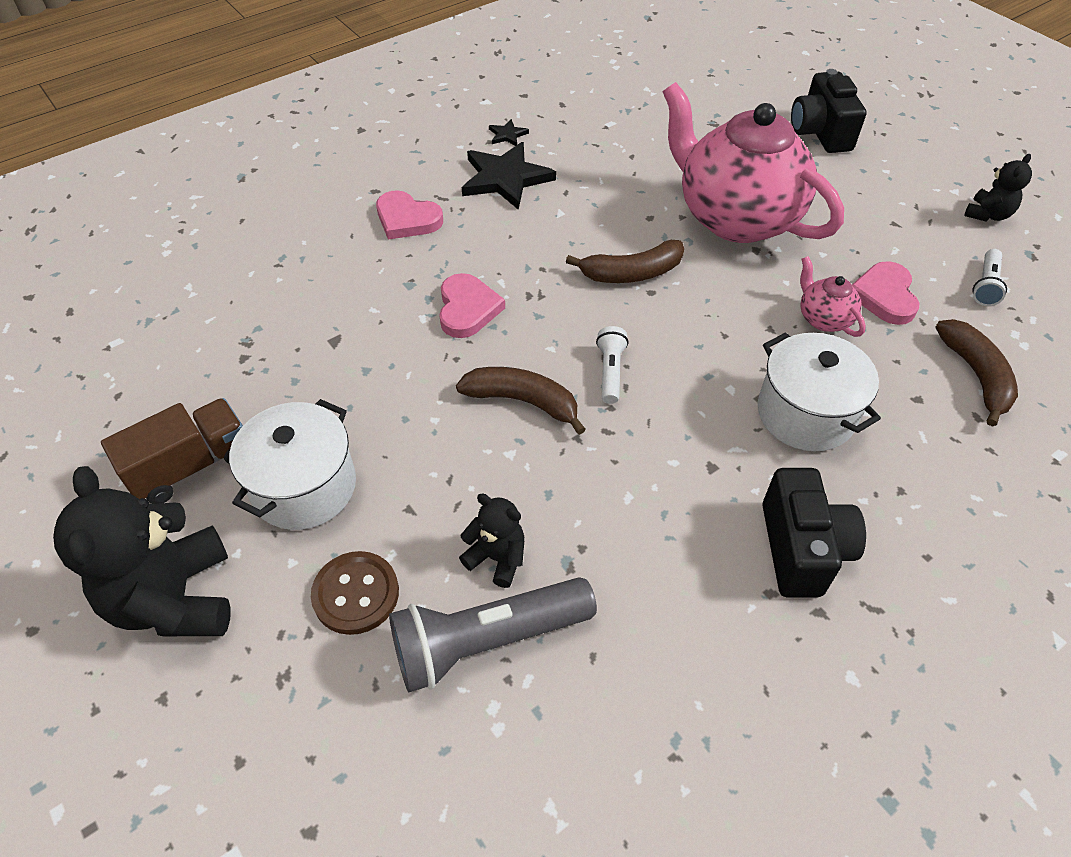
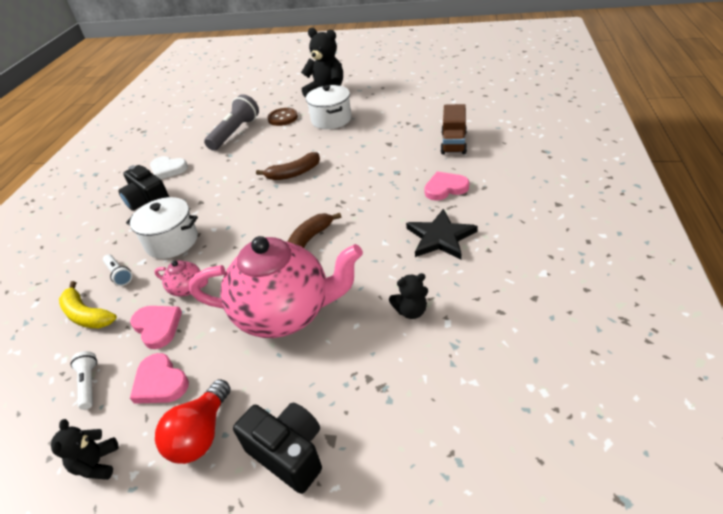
camera: 140 degrees right, 10 degrees down
brown truck [101,398,243,504] -> brown truck moved to [440,104,467,154]
pink heart [439,273,505,338] -> pink heart moved to [130,353,189,404]
black teddy bear [459,493,524,588] -> black teddy bear moved to [389,273,428,319]
black star [489,119,529,146] -> none
white flashlight [596,326,629,404] -> white flashlight moved to [103,254,132,286]
brown banana [935,319,1018,427] -> yellow banana [59,281,117,328]
none -> white heart [150,156,188,179]
none -> red light bulb [155,379,231,464]

